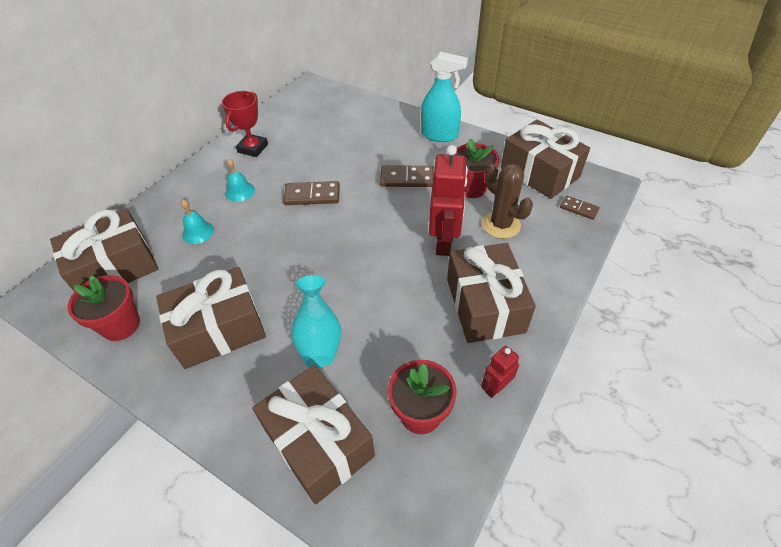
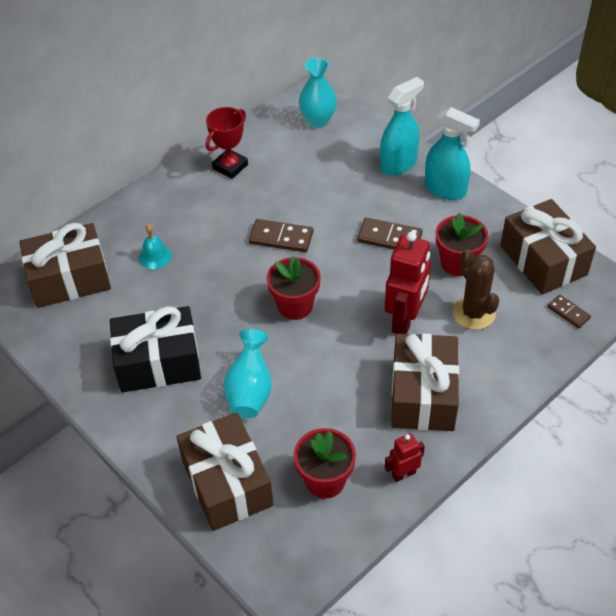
camera: 15 degrees right, 0 degrees up
red flower pot [68,275,140,341] -> red flower pot moved to [267,256,321,320]
brown gift [156,267,266,369] -> black gift [110,306,201,392]
turquoise bell [225,158,255,202] -> none
none -> turquoise vase [299,58,337,127]
none -> turquoise spray bottle [380,77,424,176]

